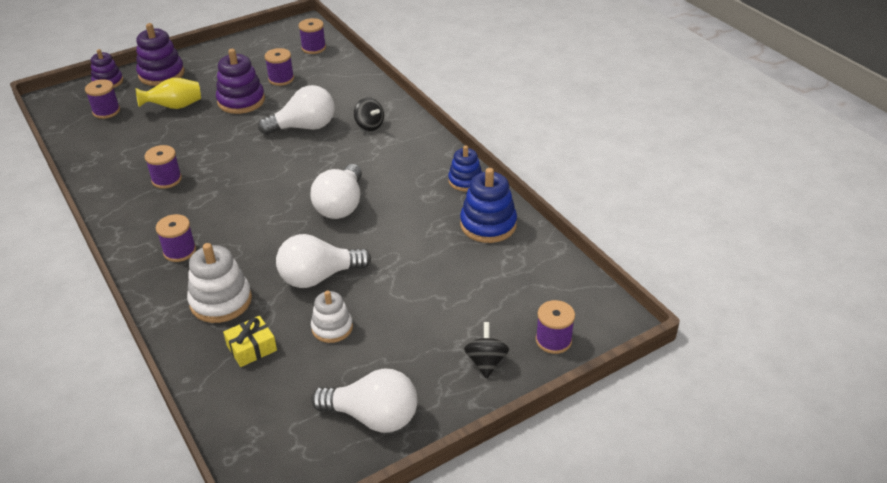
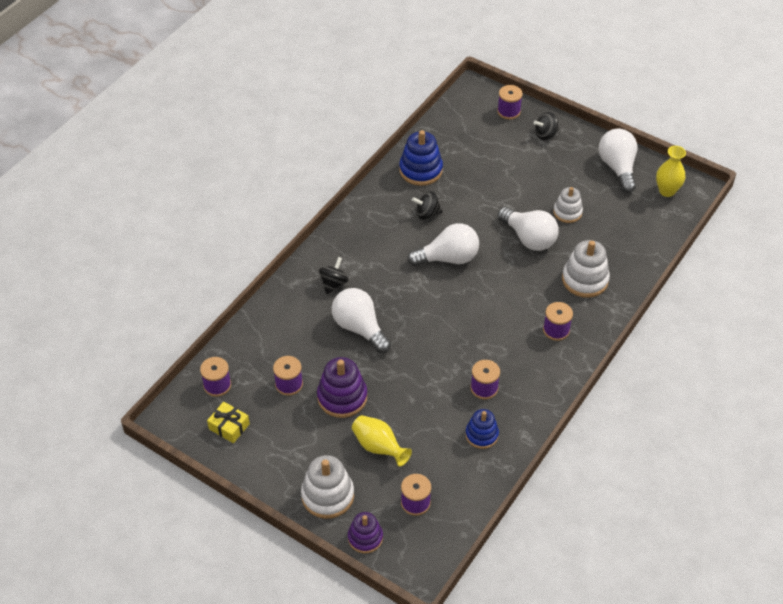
camera: 115 degrees left, 10 degrees up
purple stacking toy [136,23,185,86] -> white stacking toy [301,455,354,519]
yellow gift [223,316,277,367] -> yellow gift moved to [207,402,250,443]
blue stacking toy [448,145,482,191] -> blue stacking toy moved to [465,409,499,449]
none -> black spinning top [412,191,443,220]
none -> yellow vase [656,146,686,197]

